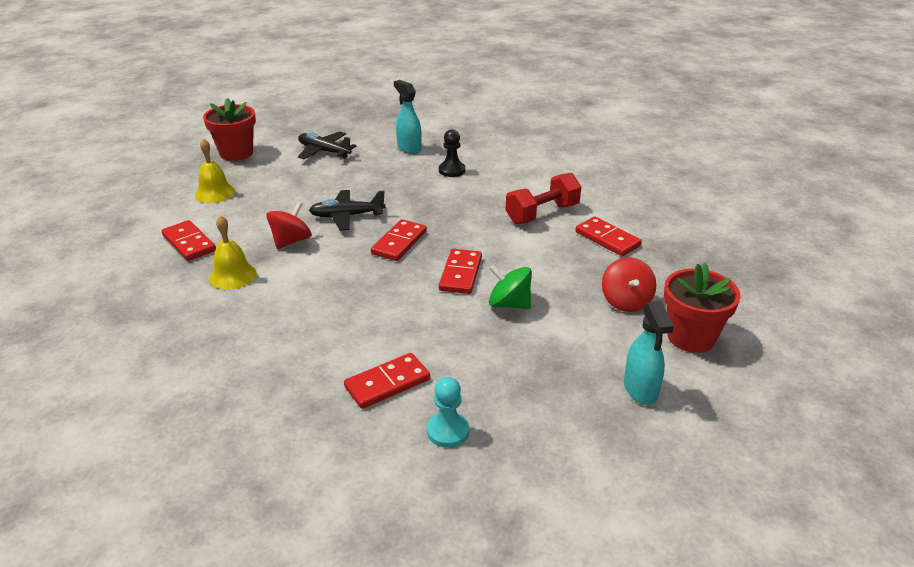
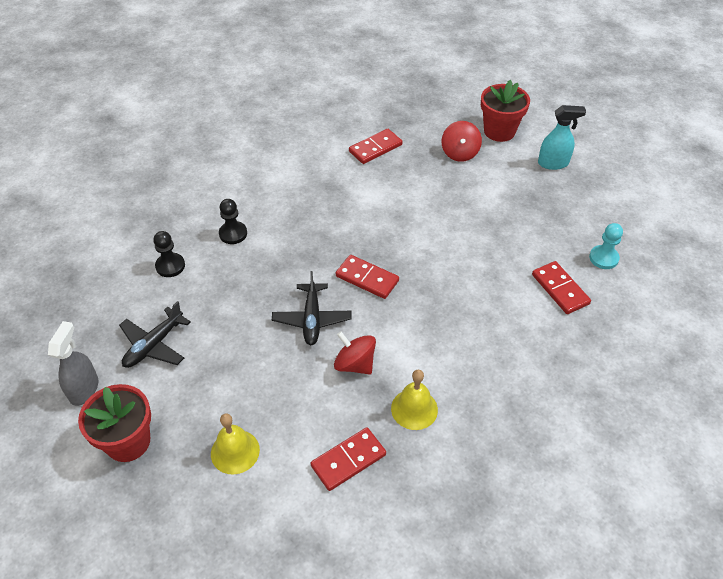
camera: 85 degrees left, 15 degrees up
turquoise spray bottle [394,80,422,154] -> black pawn [153,231,185,277]
red domino [439,249,482,294] -> none
green spinning top [489,264,532,309] -> none
red dumbbell [505,173,581,224] -> none
red spinning top [602,257,656,312] -> red spinning top turned 90 degrees clockwise [441,121,482,162]
none -> grey spray bottle [48,321,98,406]

